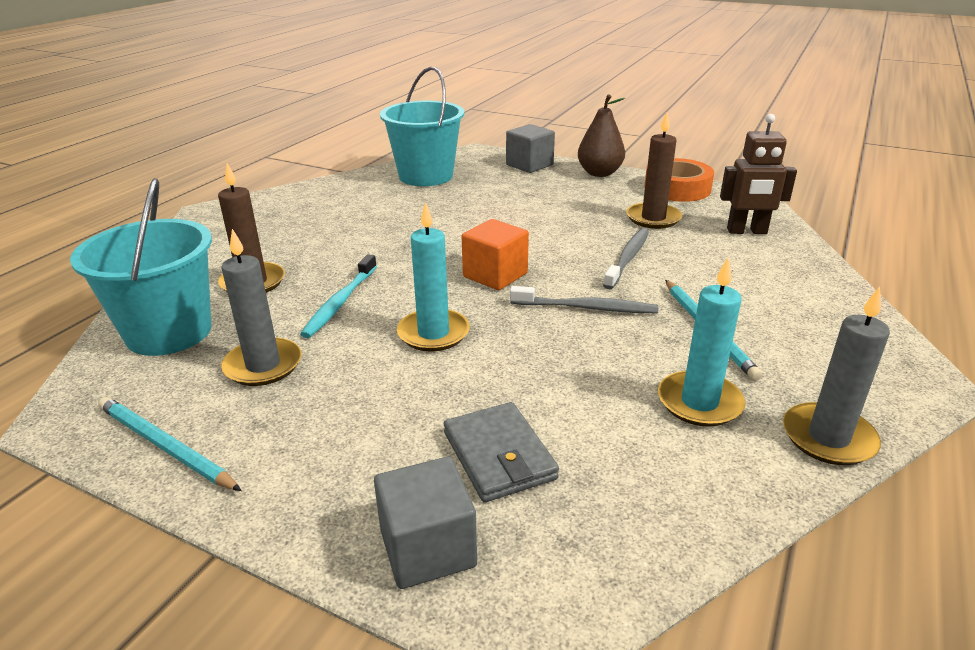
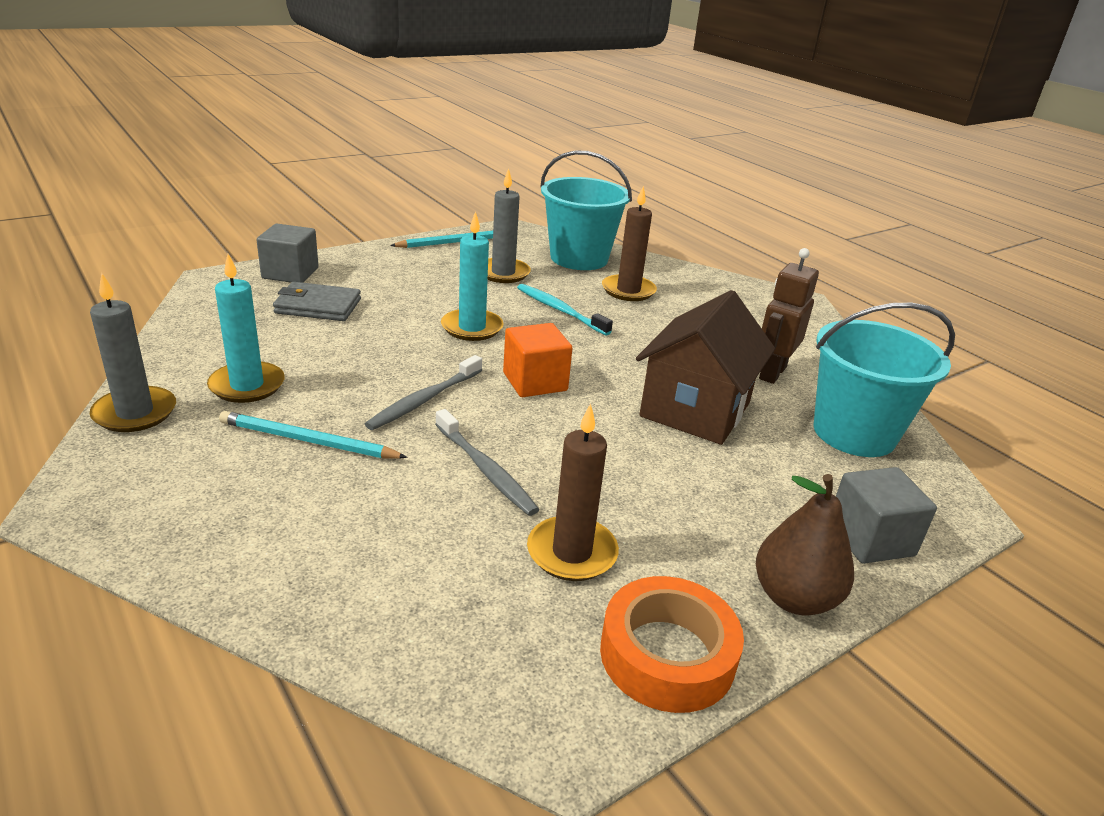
camera: 115 degrees right, 0 degrees up
brown robot [720,114,797,234] -> brown robot moved to [759,248,819,384]
none -> brown house [636,290,775,445]

